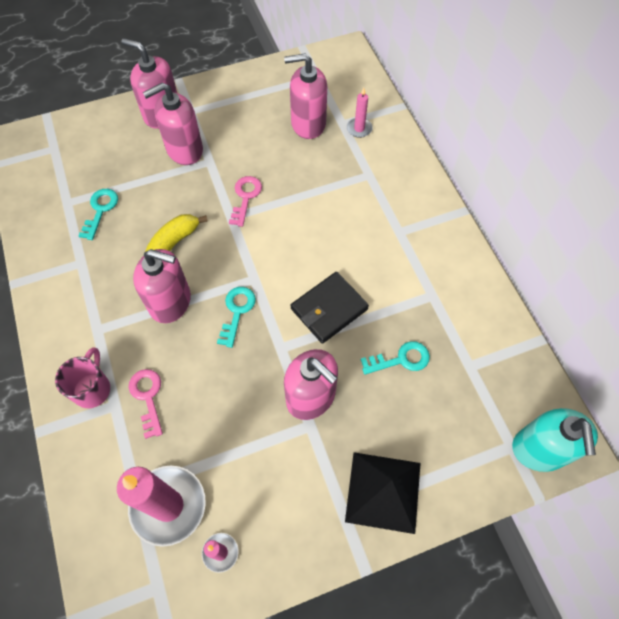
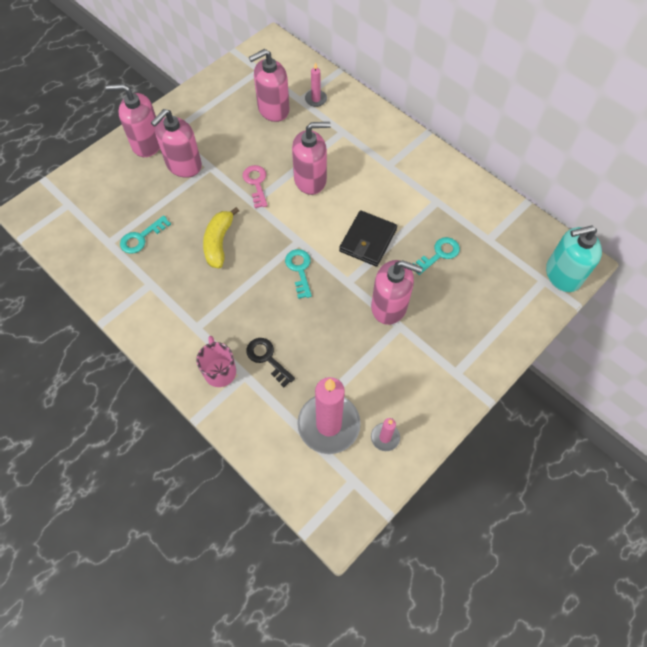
camera: 25 degrees left, 0 degrees up
turquoise key [78,189,118,240] -> turquoise key turned 120 degrees counterclockwise [120,215,171,254]
pink key [129,369,163,439] -> black key [246,338,295,387]
pink soap dispenser [133,249,191,323] -> pink soap dispenser moved to [292,122,331,195]
black pyramid [345,452,421,534] -> none
turquoise soap dispenser [512,408,598,472] -> turquoise soap dispenser turned 105 degrees clockwise [546,225,602,292]

